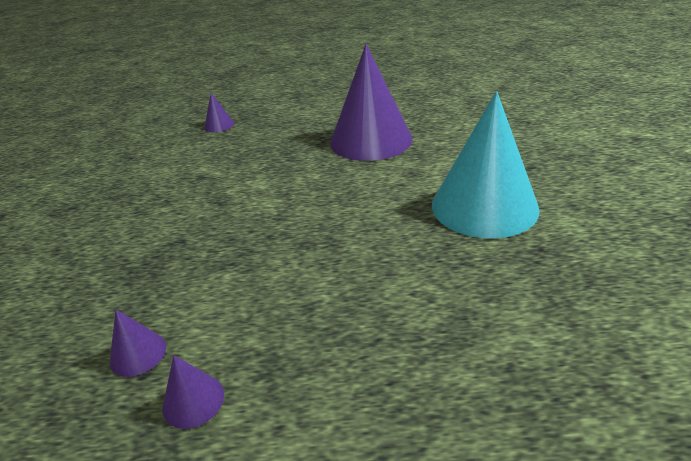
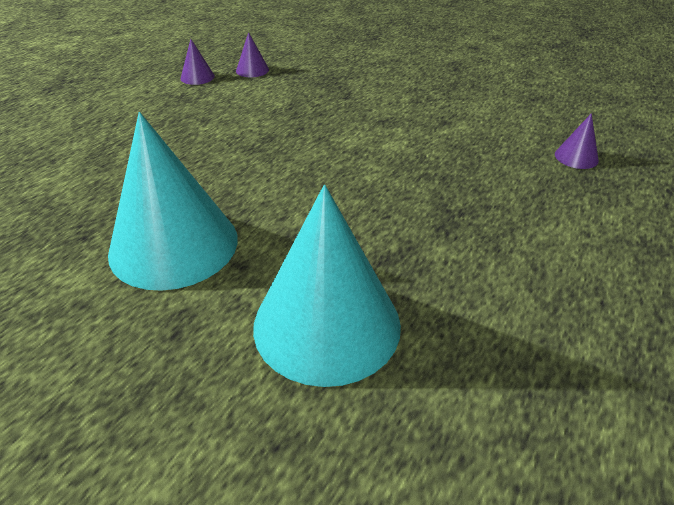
camera: 120 degrees right, 5 degrees up
purple cone [330,44,413,161] -> none
none -> turquoise cone [253,185,401,387]

